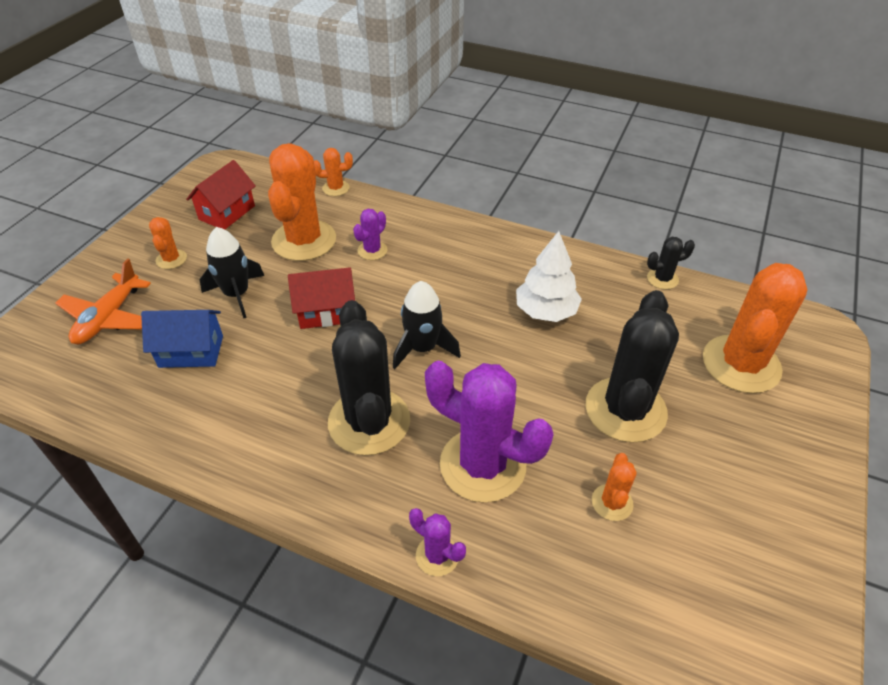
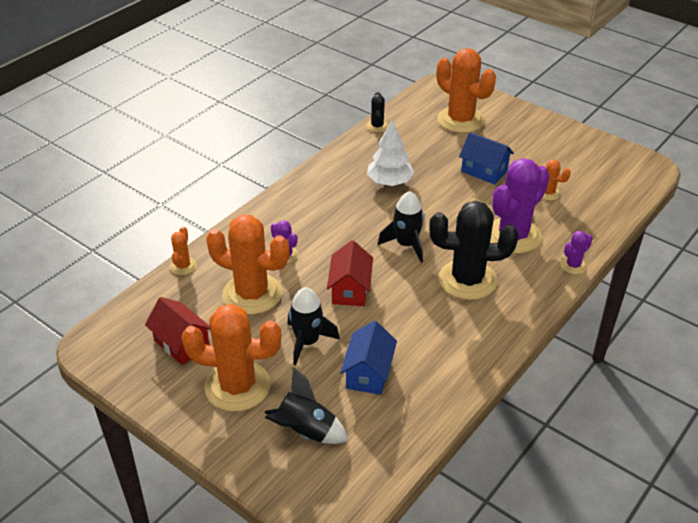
camera: 75 degrees left, 5 degrees down
orange plane [56,258,151,344] -> black rocket [265,367,348,444]
orange cactus [149,217,187,269] -> orange cactus [181,304,281,412], size x2.18
black cactus [586,290,679,443] -> blue house [459,132,514,184]

